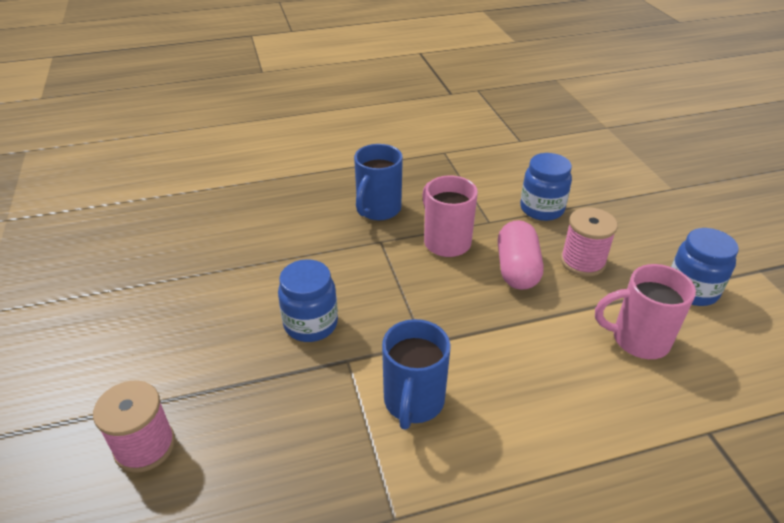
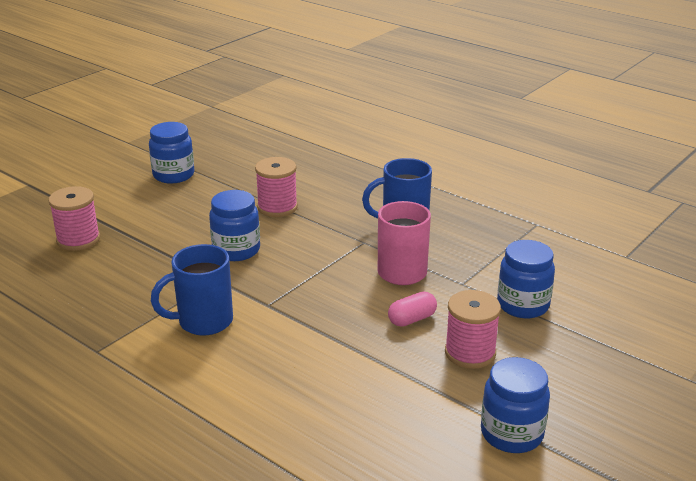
camera: 55 degrees right, 10 degrees down
pink capsule [498,220,543,290] -> pink capsule [388,292,437,327], size x0.61
pink mug [595,264,696,359] -> none
none -> blue jar [149,122,194,183]
none -> pink spool [255,157,298,217]

